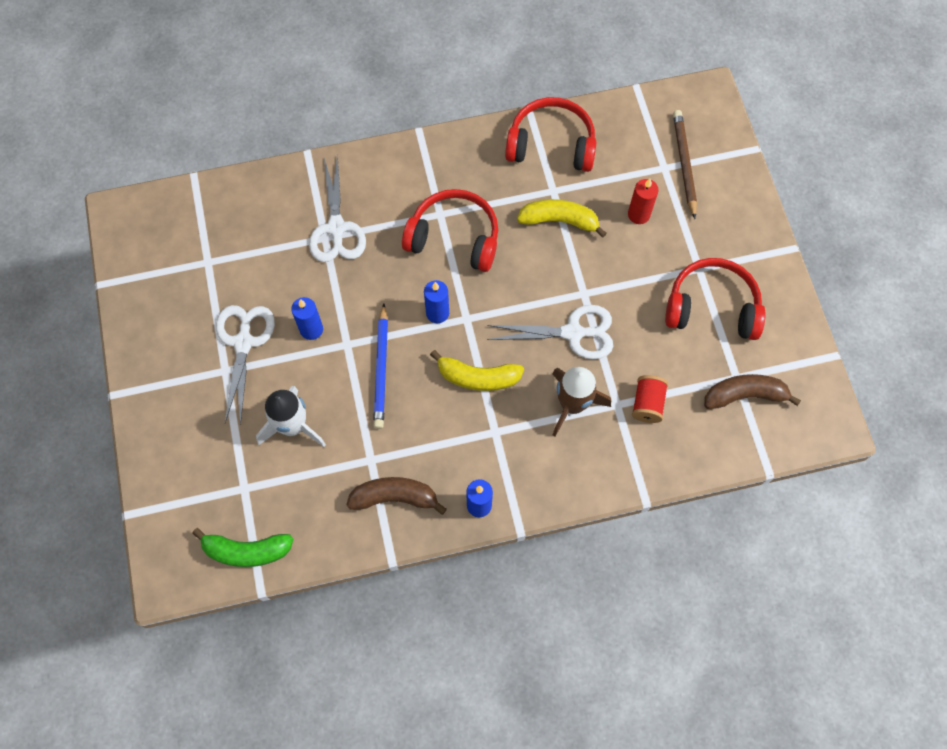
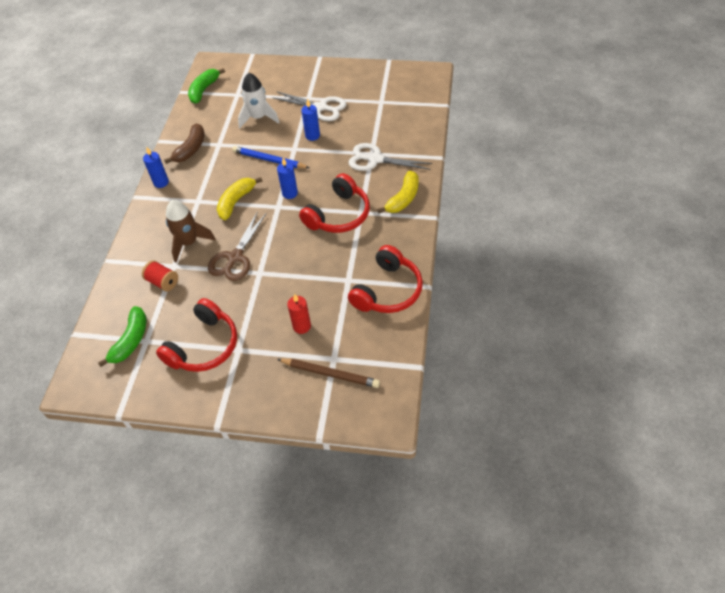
camera: 115 degrees right, 15 degrees down
white scissors [487,305,613,359] -> brown scissors [208,213,266,281]
yellow banana [517,199,607,238] -> yellow banana moved to [377,171,419,213]
brown banana [704,374,801,409] -> green banana [98,306,146,367]

